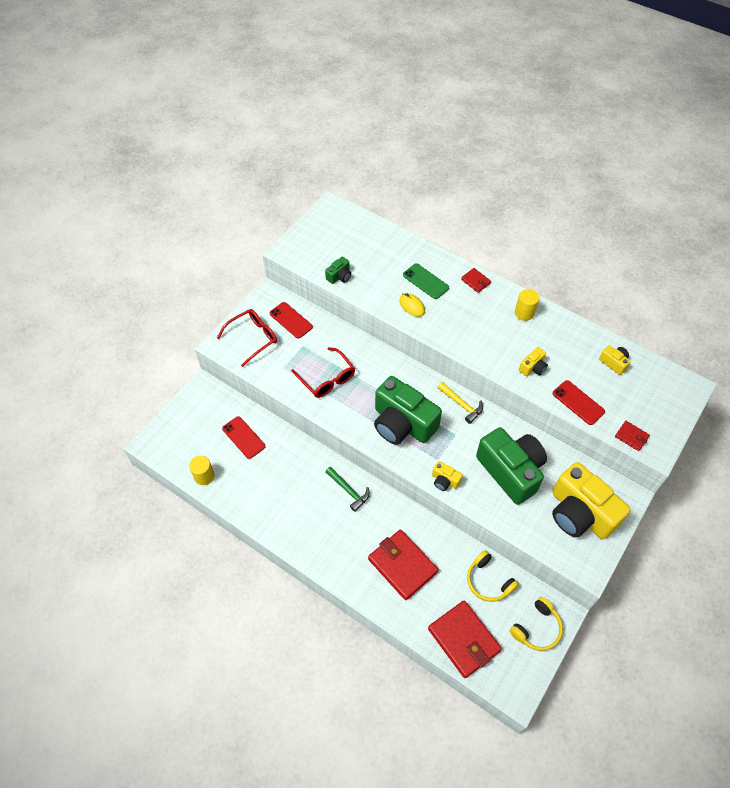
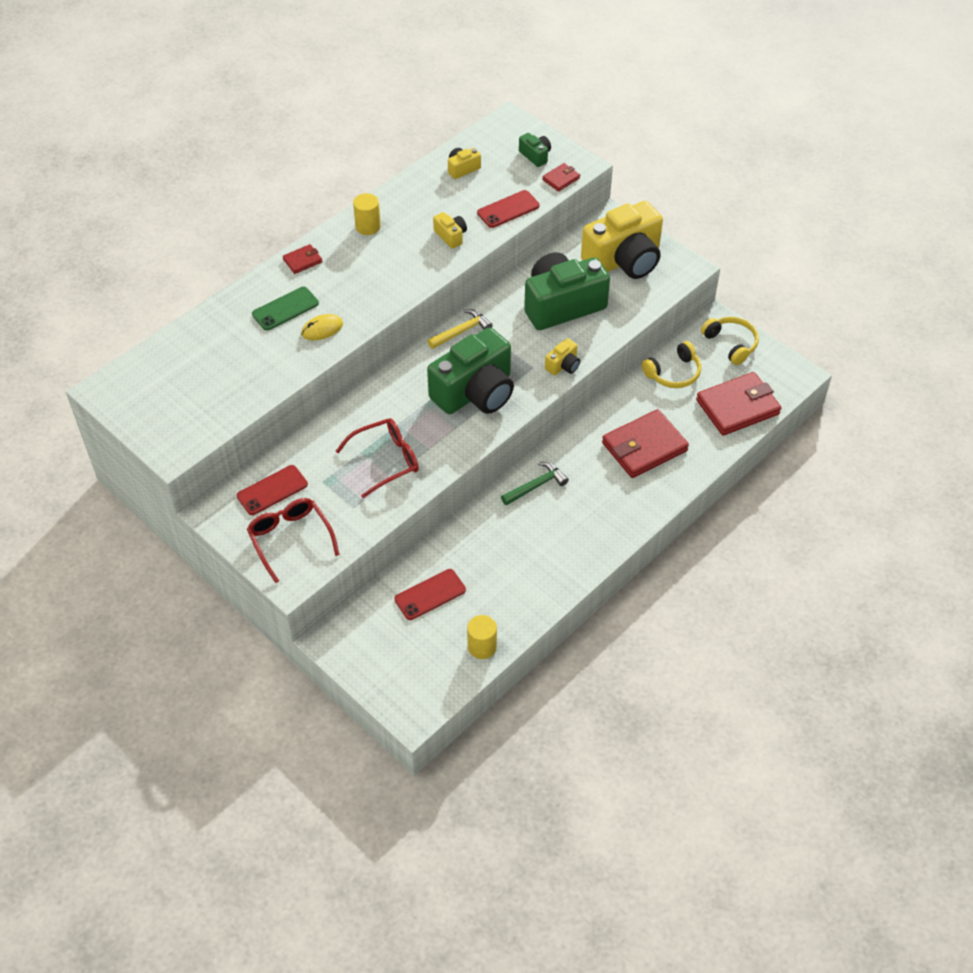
camera: 80 degrees left, 5 degrees down
green camera [325,257,351,284] -> green camera moved to [519,133,551,167]

